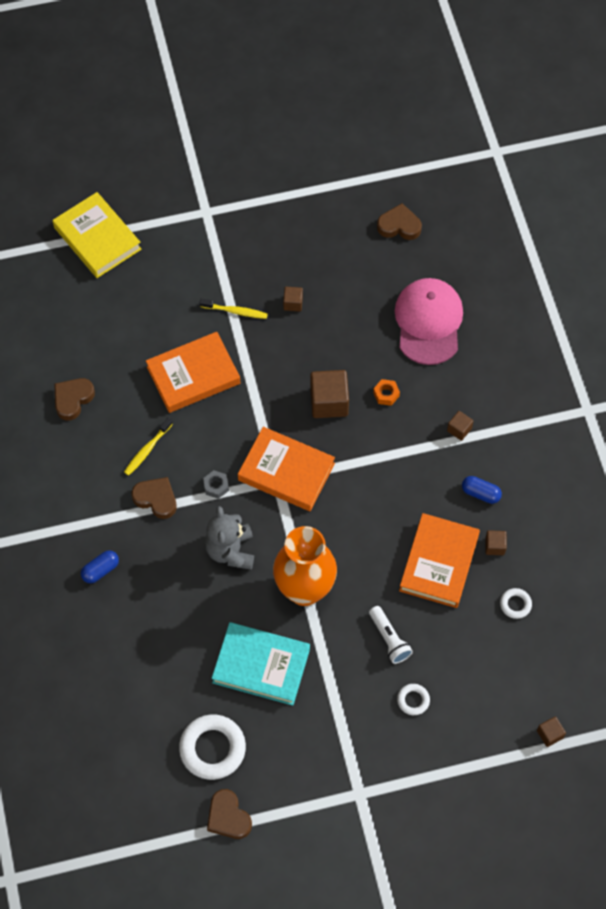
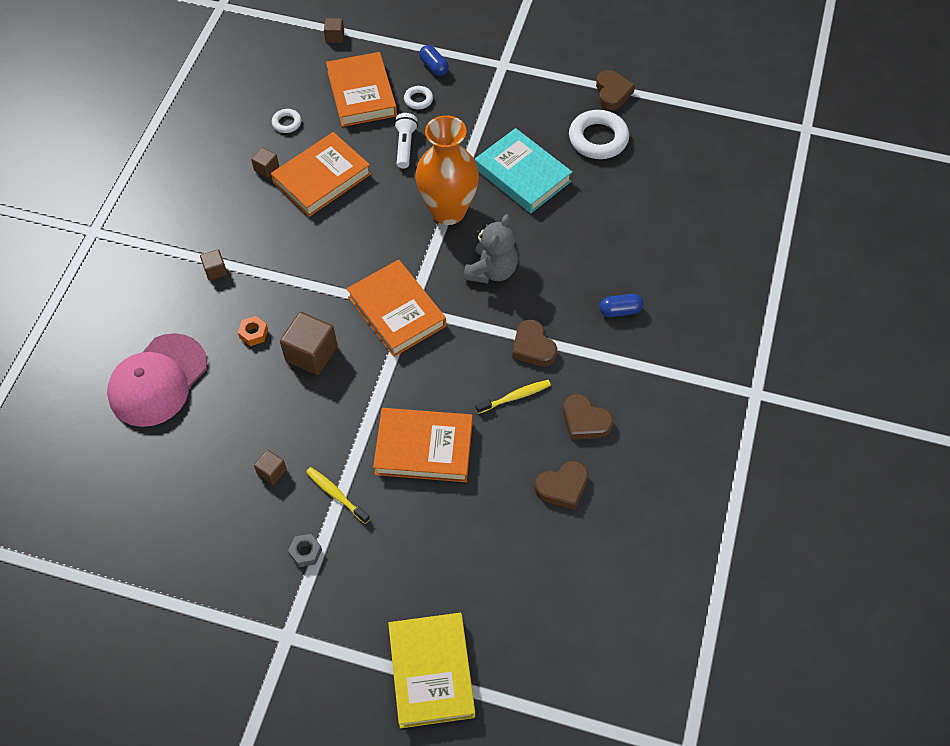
camera: 150 degrees left, 5 degrees down
grey nut [203,470,229,499] -> grey nut moved to [288,534,322,567]
brown heart [377,203,422,240] -> brown heart moved to [563,394,613,440]
blue capsule [462,476,502,504] -> blue capsule moved to [419,45,449,76]
none -> orange book [326,52,397,127]

